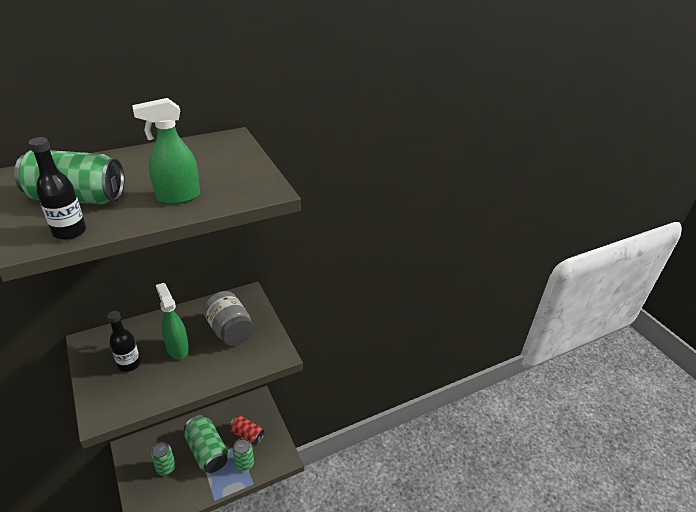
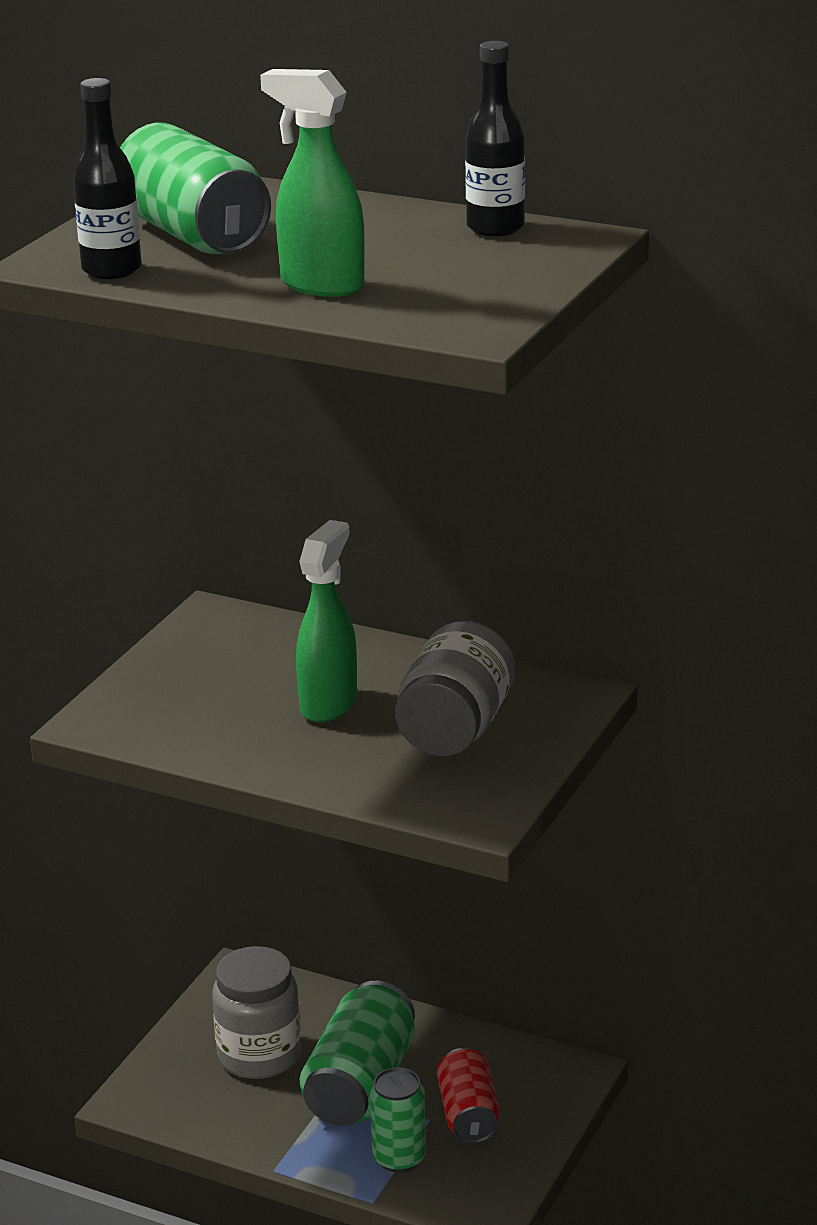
camera: 55 degrees right, 10 degrees down
black bottle [107,311,141,372] -> black bottle moved to [465,41,525,236]
green can [151,442,176,475] -> grey jar [212,946,301,1079]

